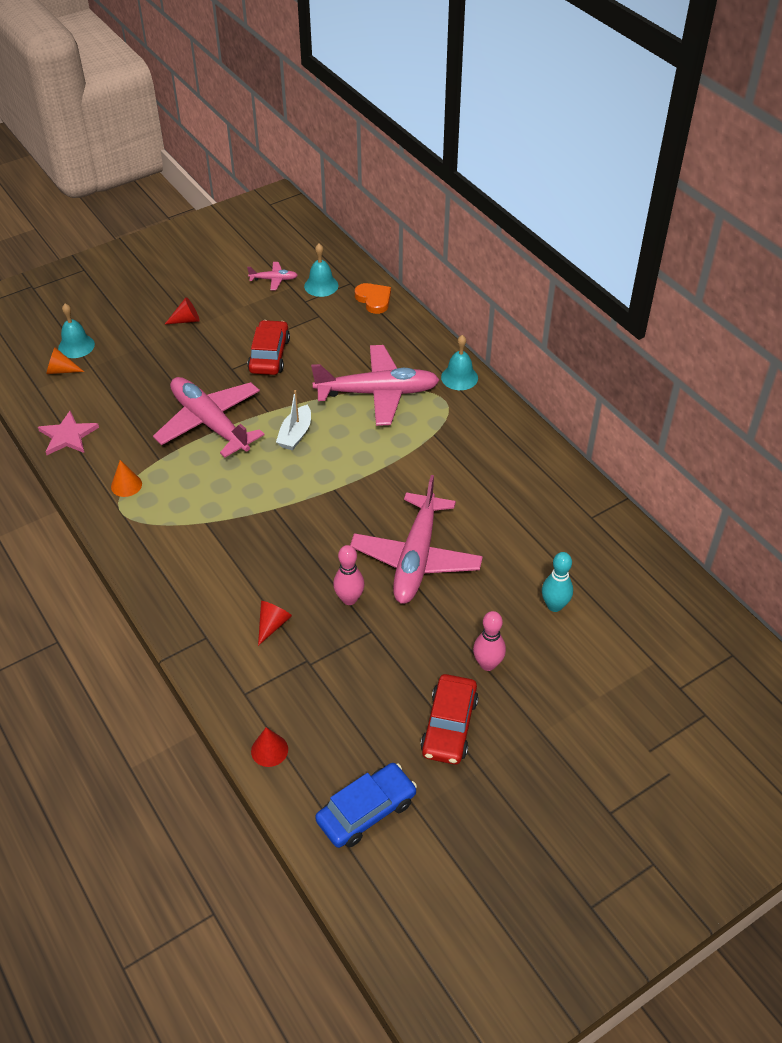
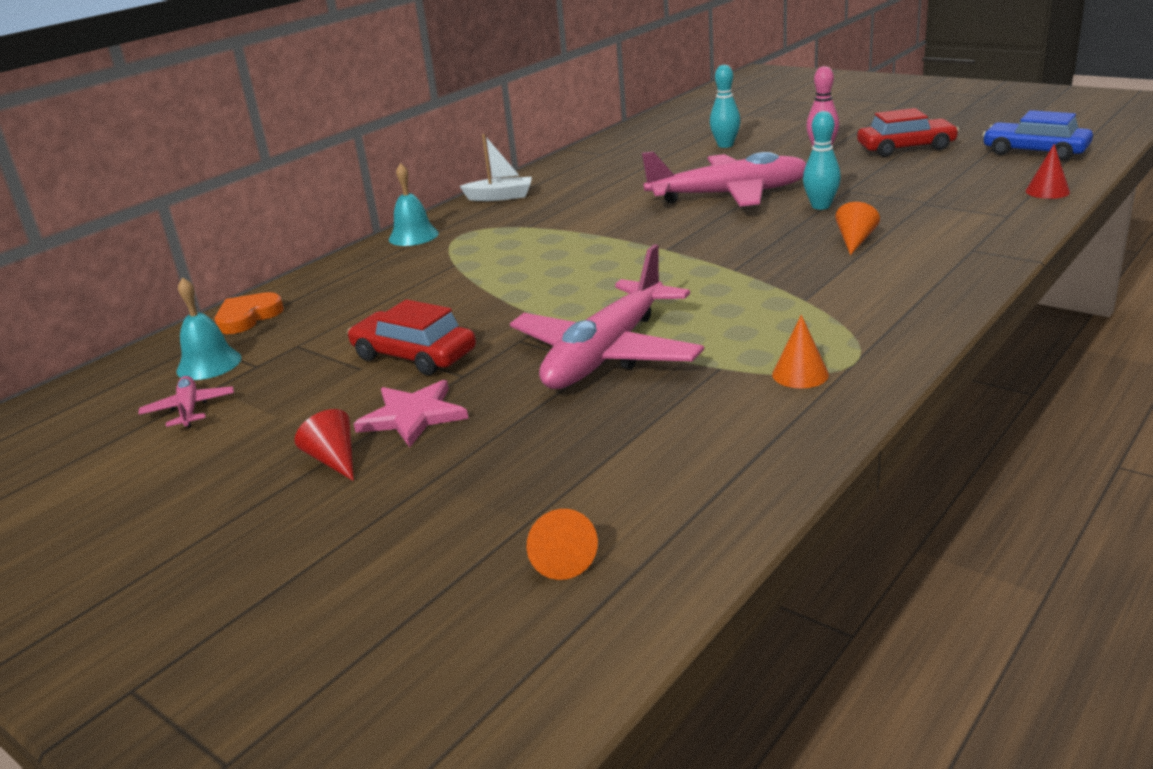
camera: 105 degrees left, 20 degrees down
pink star [38,411,99,455] -> pink star moved to [354,380,468,447]
turquoise bell [58,304,95,358] -> none
red car [247,320,290,375] -> red car turned 45 degrees clockwise [348,299,476,375]
red cone [258,601,292,646] -> none
white boat [276,390,311,450] -> white boat moved to [460,134,532,201]
pink plane [311,345,439,426] -> none
pink bowling pin [333,545,365,605] -> turquoise bowling pin [803,111,841,210]
none -> orange cone [835,202,880,255]

